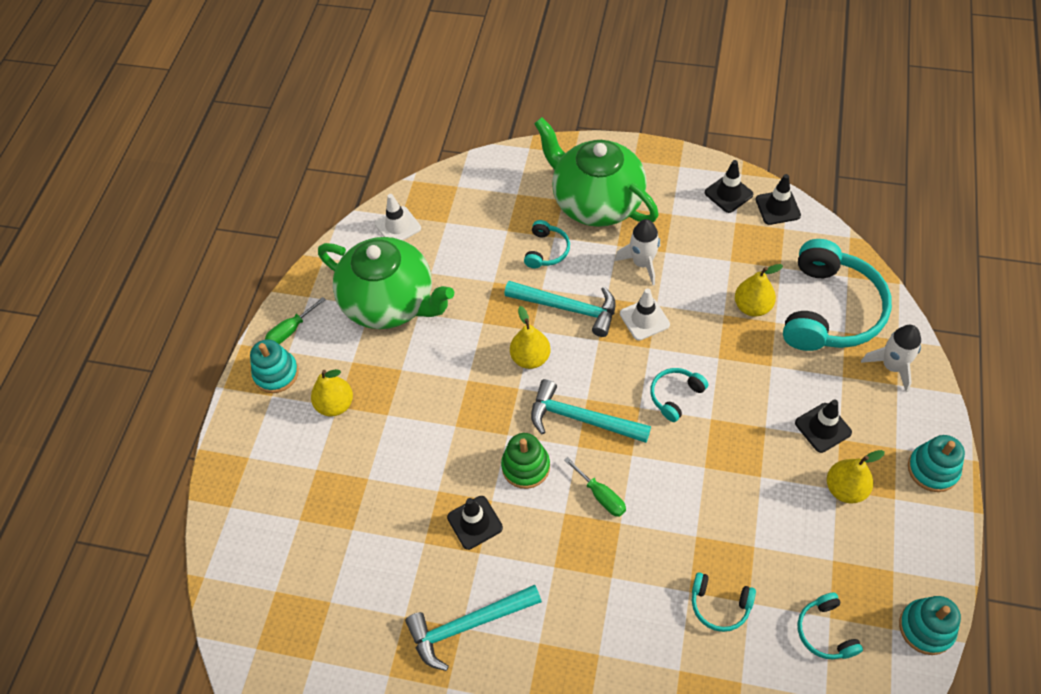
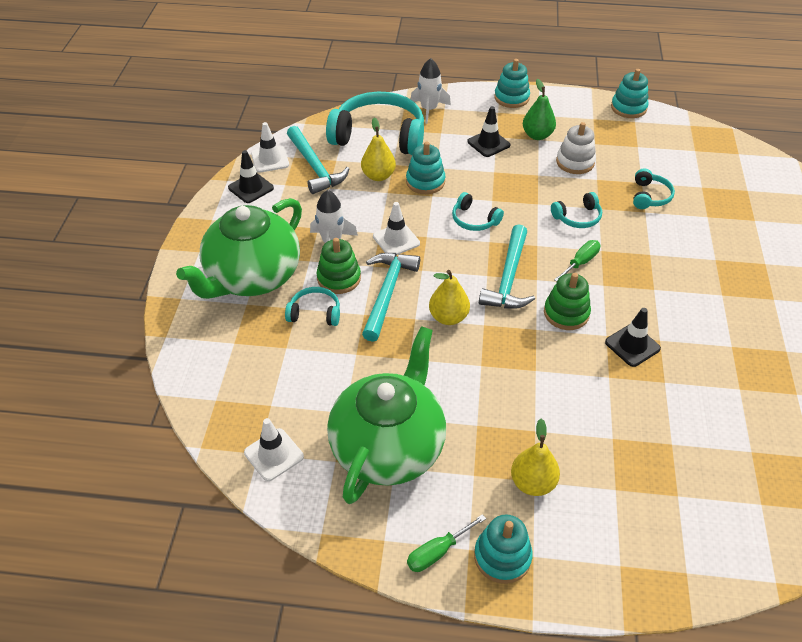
camera: 100 degrees left, 10 degrees down
green screwdriver [265,297,326,344] -> green screwdriver turned 105 degrees clockwise [407,514,486,572]
turquoise hammer [405,585,542,671] -> turquoise hammer moved to [287,126,349,194]
black traffic cone [756,174,801,225] -> white traffic cone [251,122,289,173]
turquoise headphones [798,593,863,659] -> turquoise headphones moved to [551,192,602,228]
yellow pear [827,450,885,503] -> green pear [523,79,556,140]
none -> green stacking toy [317,238,361,294]
none -> turquoise stacking toy [406,142,445,194]
none -> white stacking toy [556,122,596,174]

